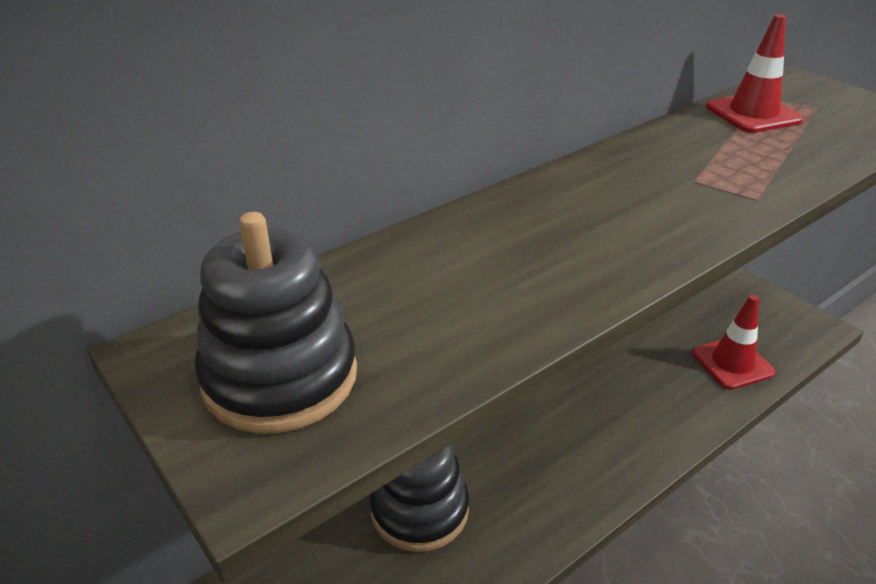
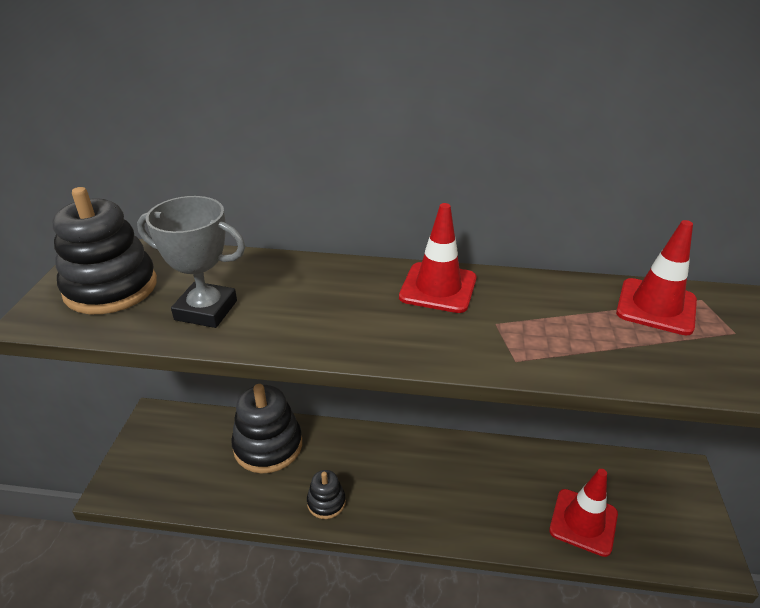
camera: 45 degrees right, 0 degrees up
none -> grey trophy [137,196,246,328]
none -> black stacking toy [307,470,346,519]
none -> red traffic cone [399,203,477,313]

